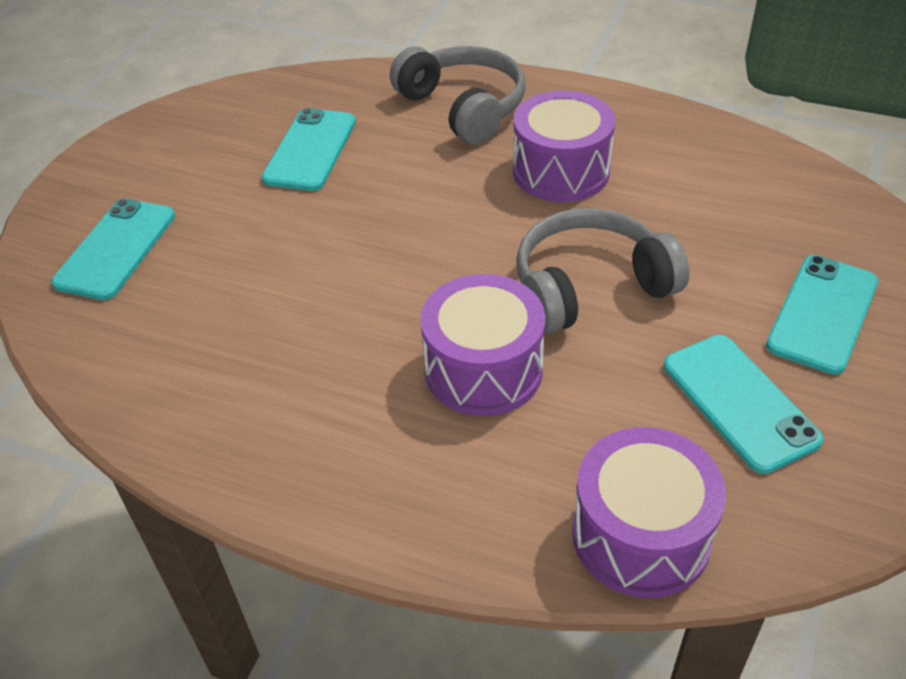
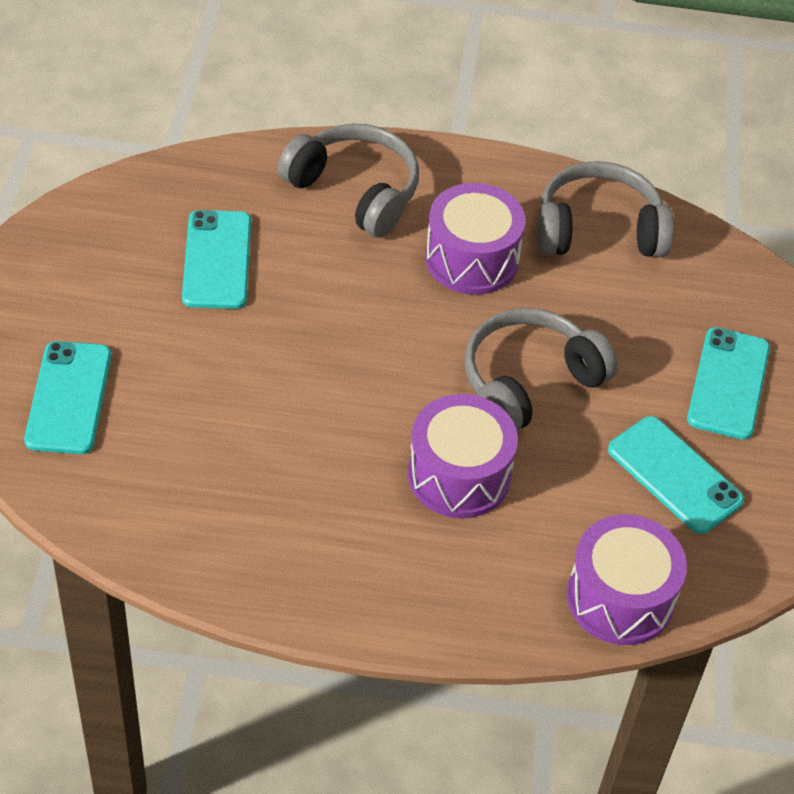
camera: 20 degrees left, 5 degrees up
none -> grey headphones [537,161,674,257]

